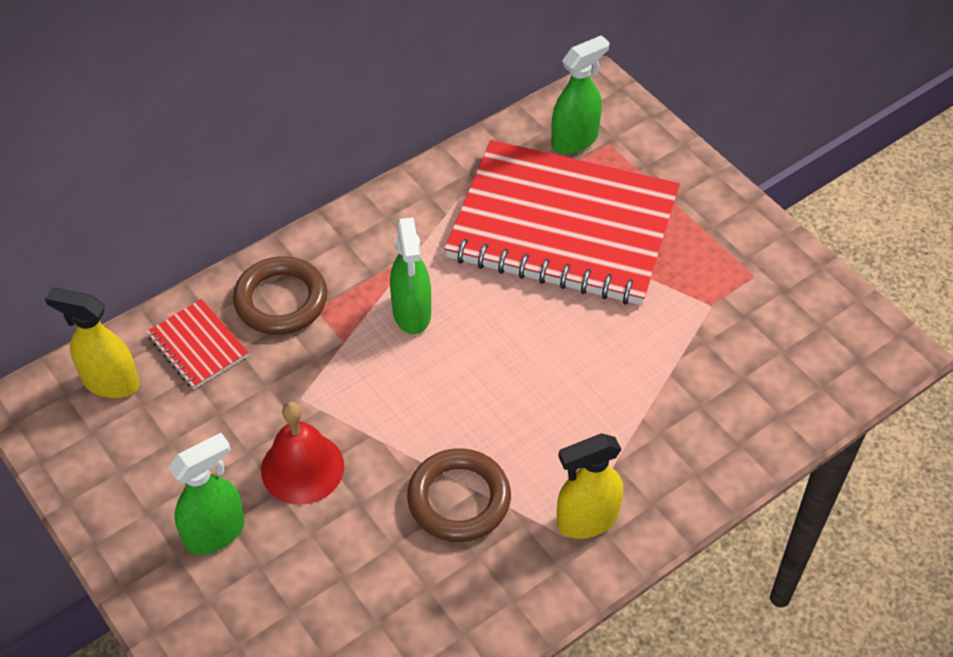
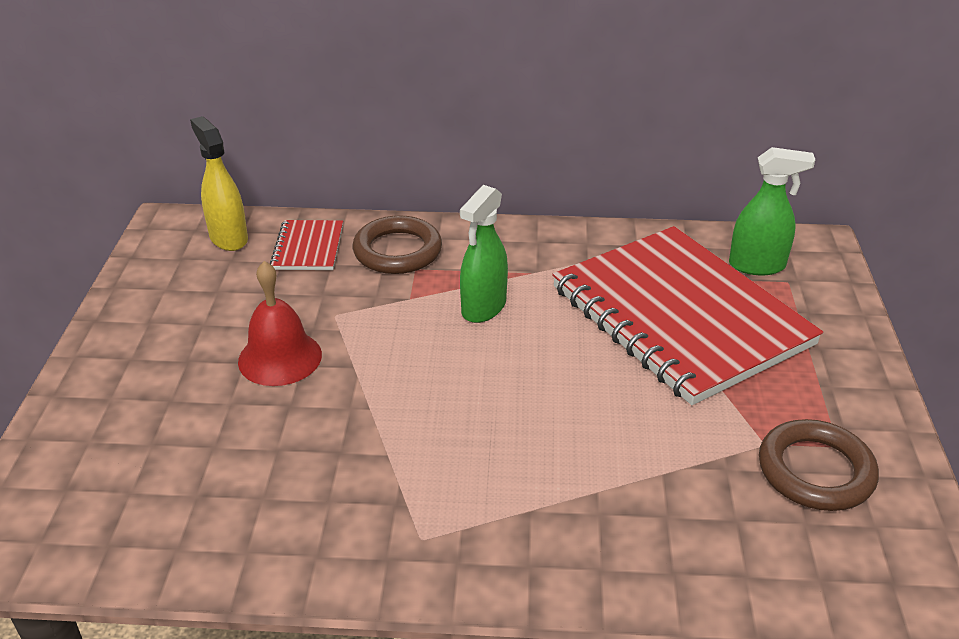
camera: 40 degrees right, 15 degrees down
green spray bottle [168,433,245,555] -> none
brown ring [407,448,511,542] -> brown ring moved to [759,419,879,511]
yellow spray bottle [557,433,623,539] -> none

